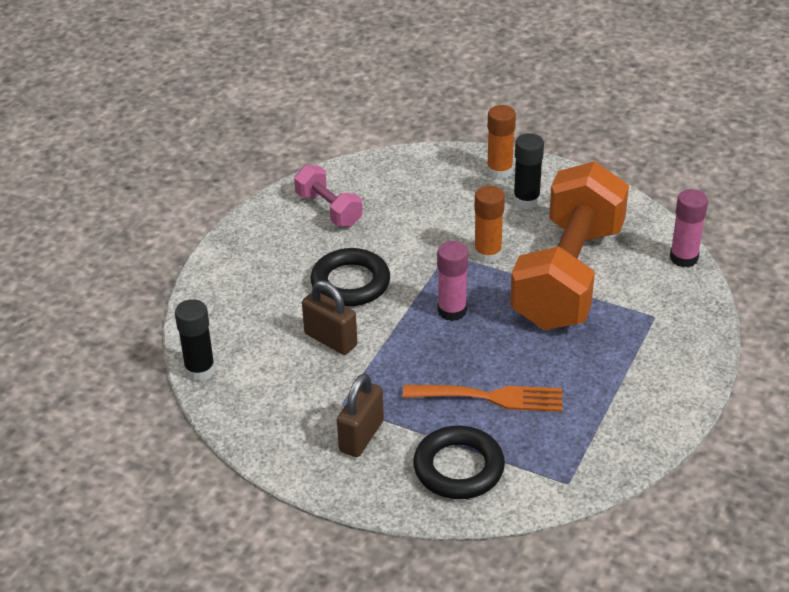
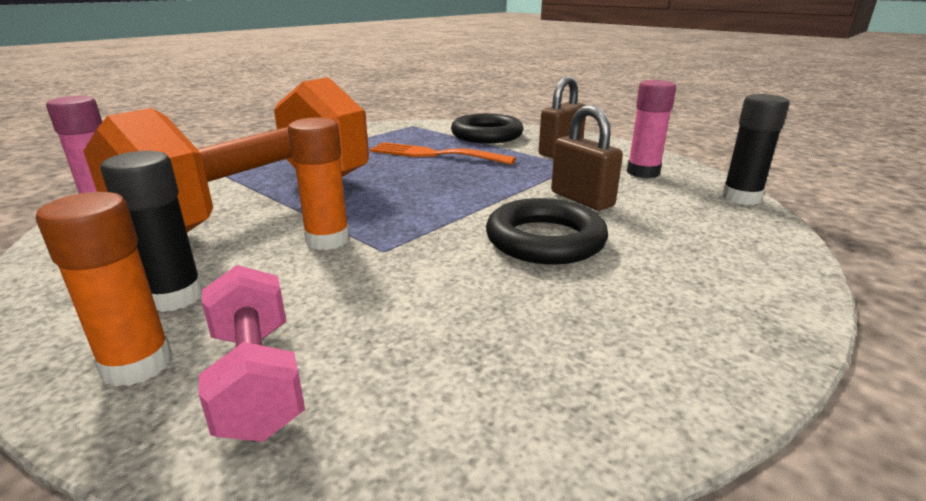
camera: 165 degrees left, 15 degrees down
pink dumbbell [294,165,363,227] -> pink dumbbell moved to [199,265,305,442]
pink glue stick [437,241,468,321] -> pink glue stick moved to [627,80,676,178]

